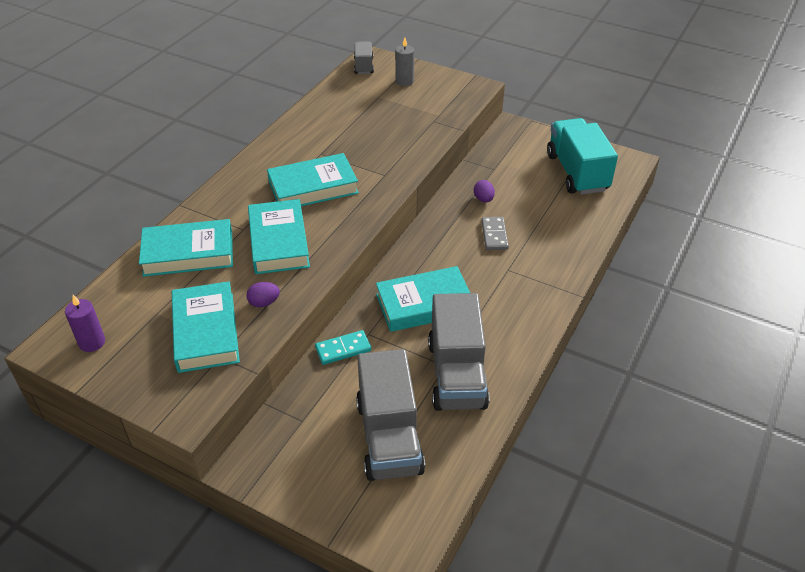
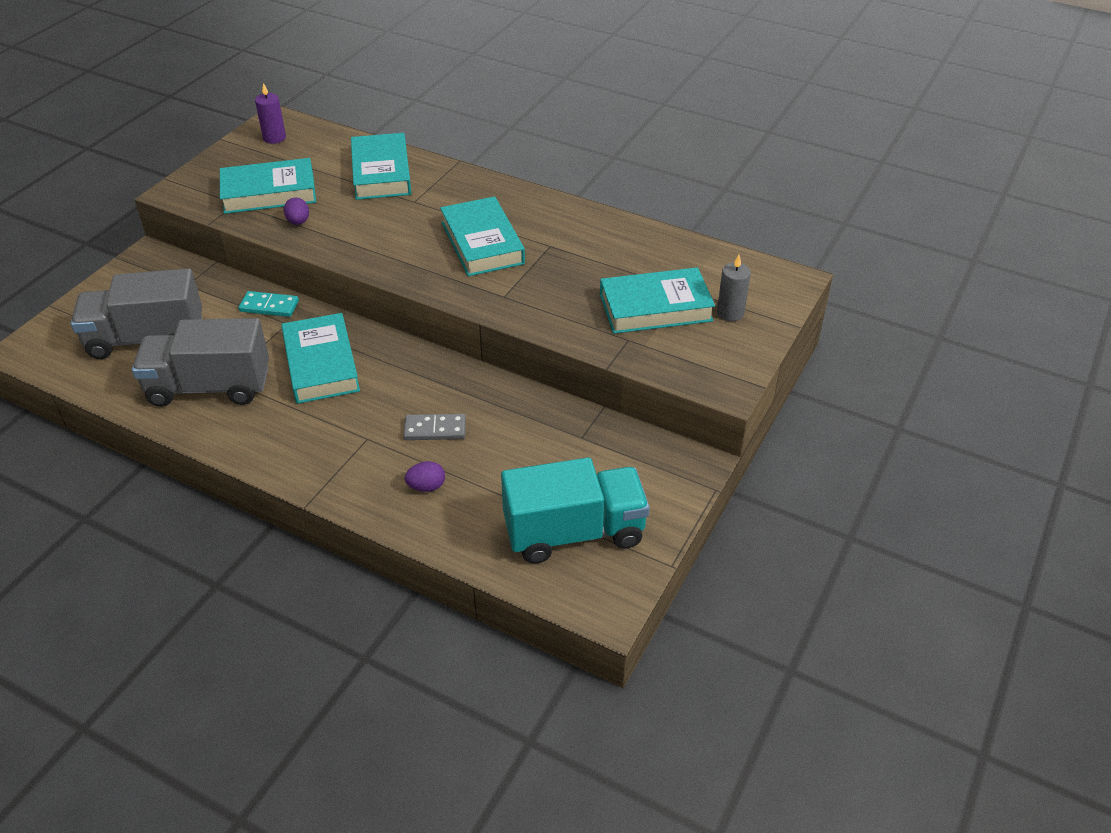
camera: 90 degrees right, 0 degrees up
turquoise book [248,199,310,274] -> turquoise book moved to [600,267,715,334]
turquoise domino [315,330,371,365] -> turquoise domino turned 60 degrees counterclockwise [239,291,299,317]
grey truck [354,41,374,74] -> none
purple egg [474,180,495,202] -> purple egg moved to [405,461,445,492]

